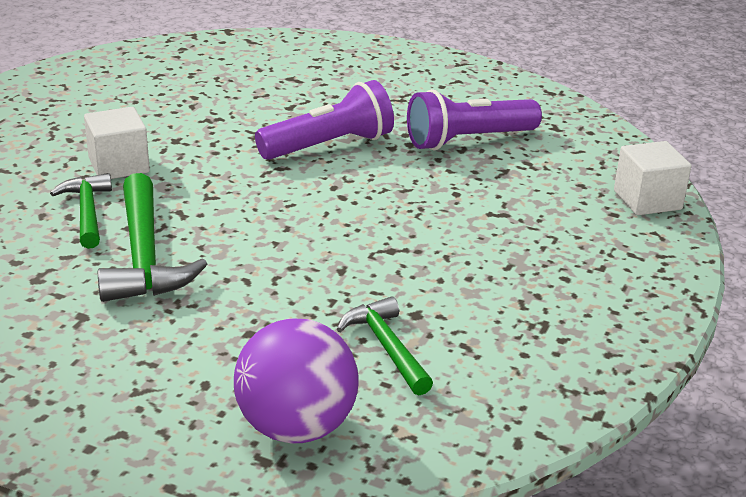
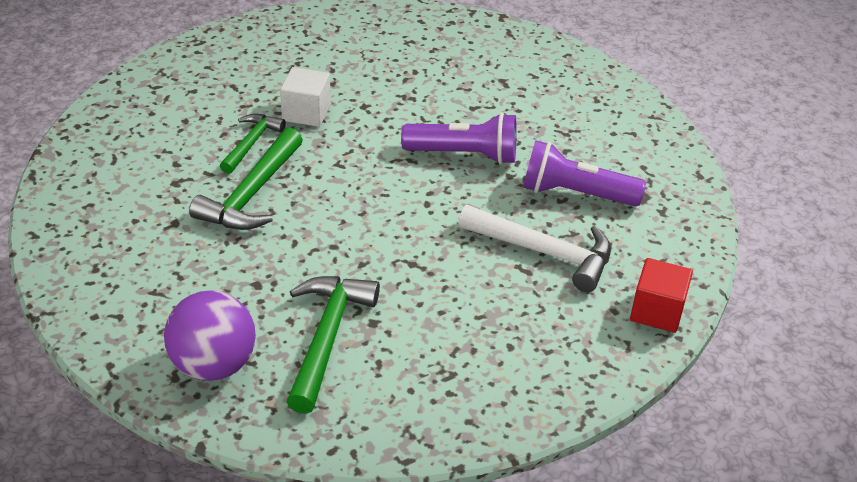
camera: 35 degrees right, 10 degrees up
green hammer [337,296,433,395] -> green hammer [286,276,380,414], size x1.60
white cube [614,141,691,215] -> red cube [630,258,693,333]
none -> white hammer [458,205,611,292]

